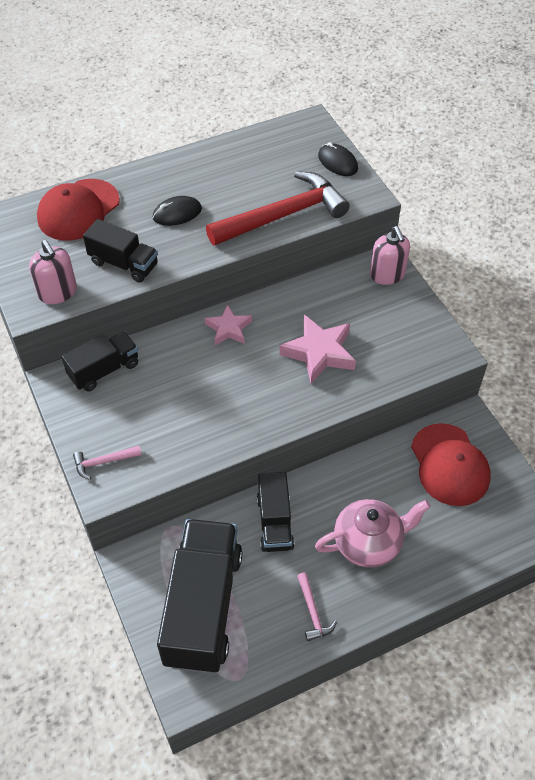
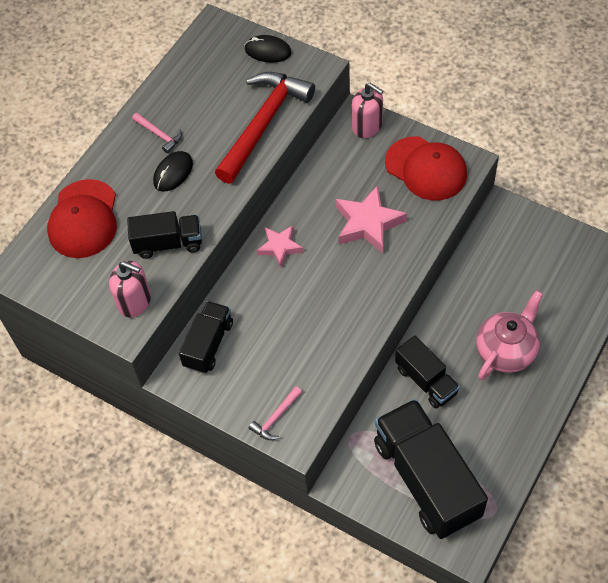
camera: 30 degrees left, 5 degrees up
pink hammer [297,572,337,641] -> pink hammer moved to [132,113,182,153]
red cap [411,423,491,506] -> red cap moved to [385,136,467,201]

